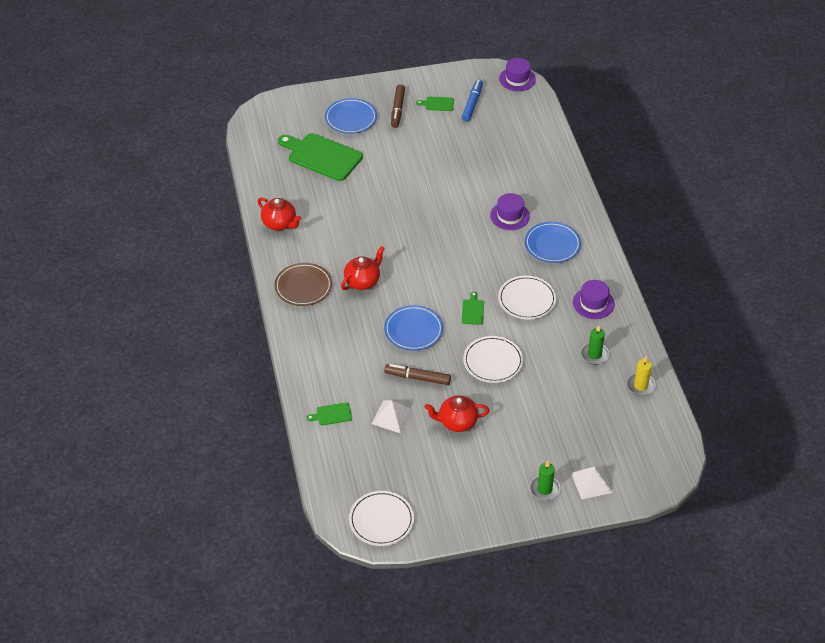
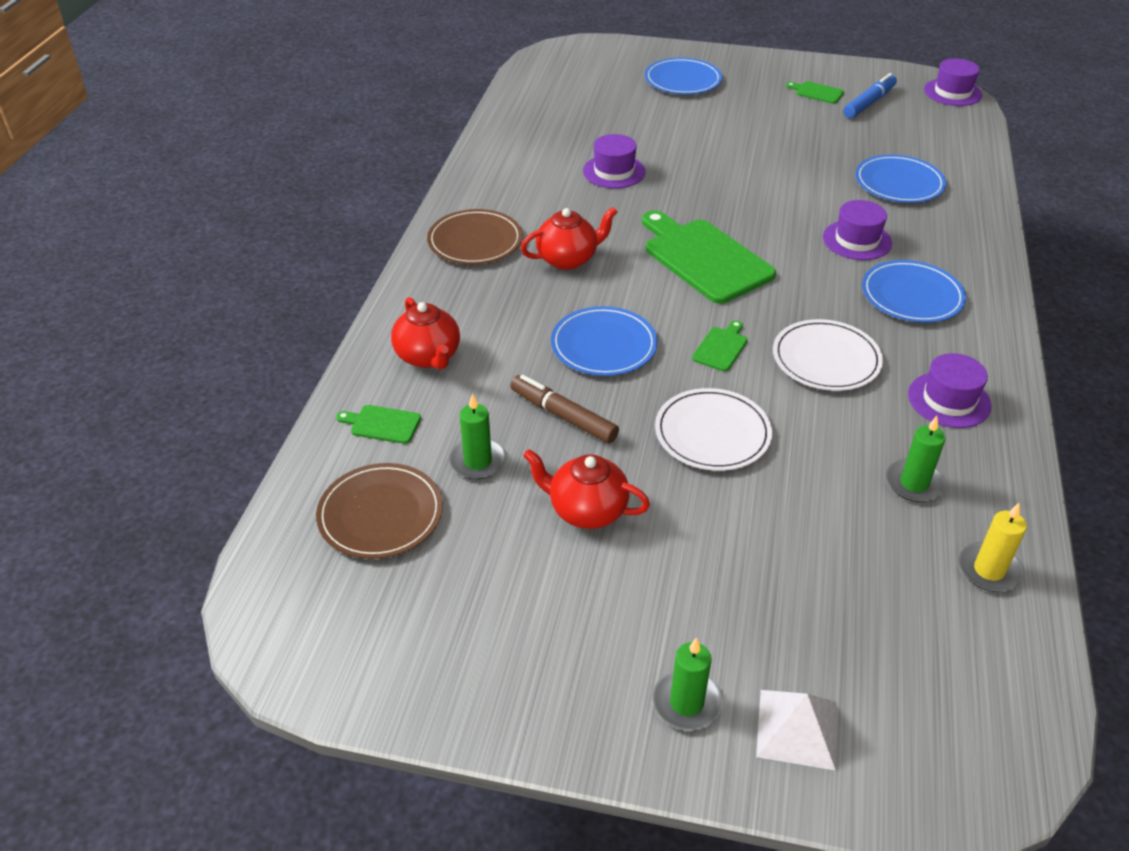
camera: 25 degrees right, 5 degrees down
red teapot [258,198,301,231] -> red teapot moved to [391,297,460,370]
green cutting board [278,133,363,181] -> green cutting board moved to [642,210,776,304]
white plate [349,491,414,546] -> none
white pyramid [371,400,412,433] -> green candle [449,393,506,479]
brown marker [391,84,405,128] -> none
none -> brown plate [316,463,443,559]
none -> purple hat [583,134,646,188]
none -> blue plate [855,155,946,203]

